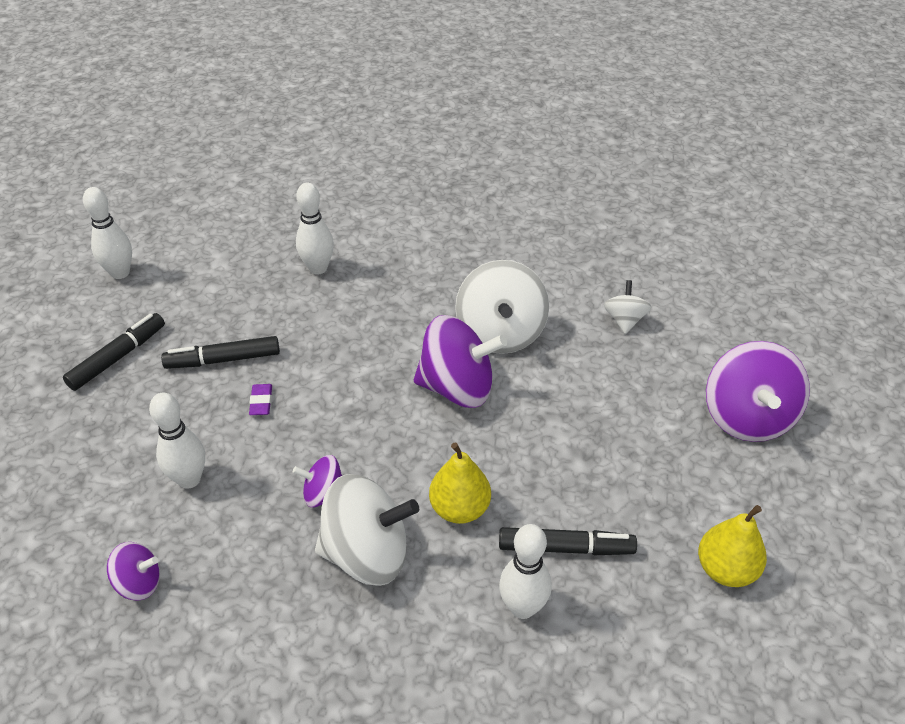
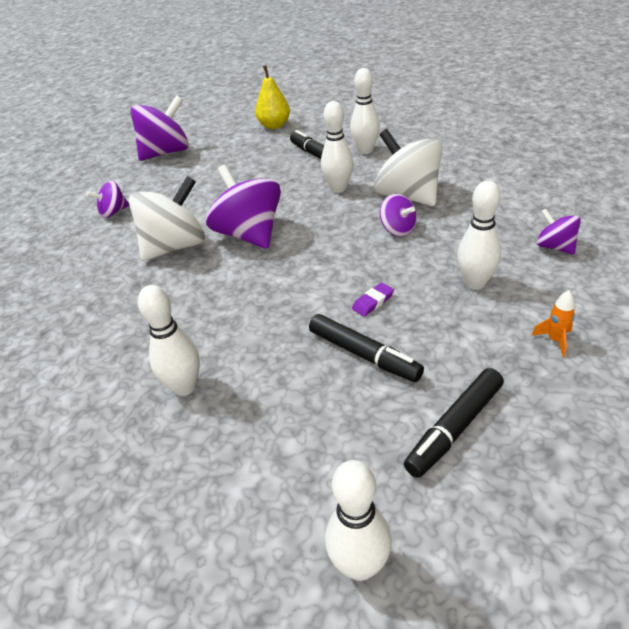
camera: 125 degrees left, 5 degrees down
black marker [63,313,165,391] -> black marker turned 45 degrees counterclockwise [404,368,504,478]
yellow pear [429,442,491,524] -> white bowling pin [321,101,353,193]
white spinning top [604,280,651,334] -> purple spinning top [86,180,129,218]
none -> orange rocket [532,290,575,357]

